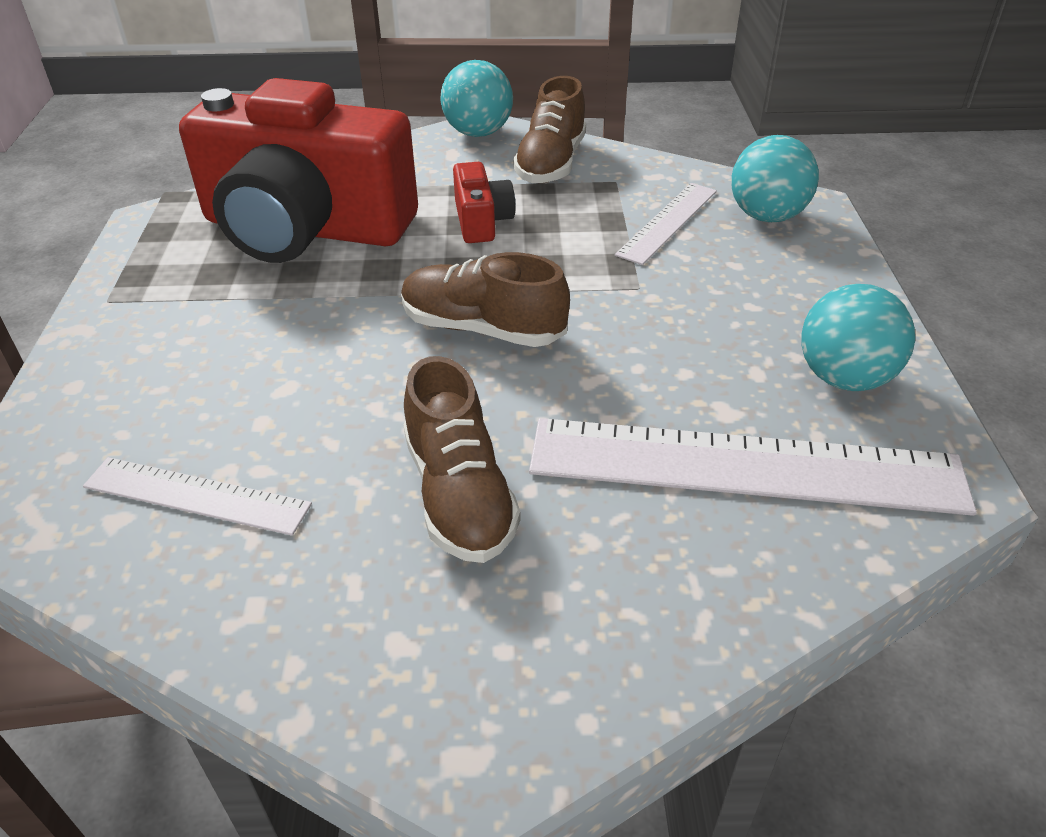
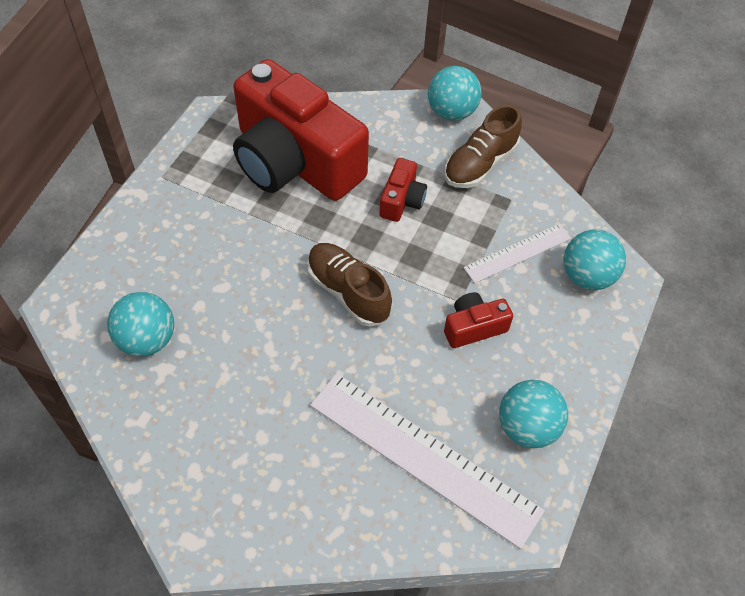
camera: 25 degrees right, 15 degrees up
white ruler [83,457,312,536] -> turquoise ball [107,292,174,356]
brown shoe [403,356,521,563] -> none
none -> red camera [444,292,513,348]

